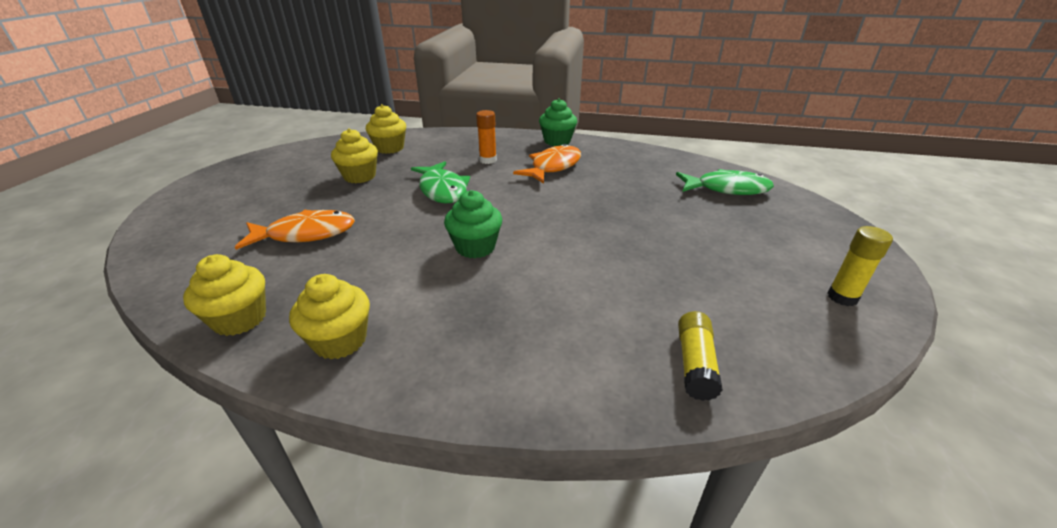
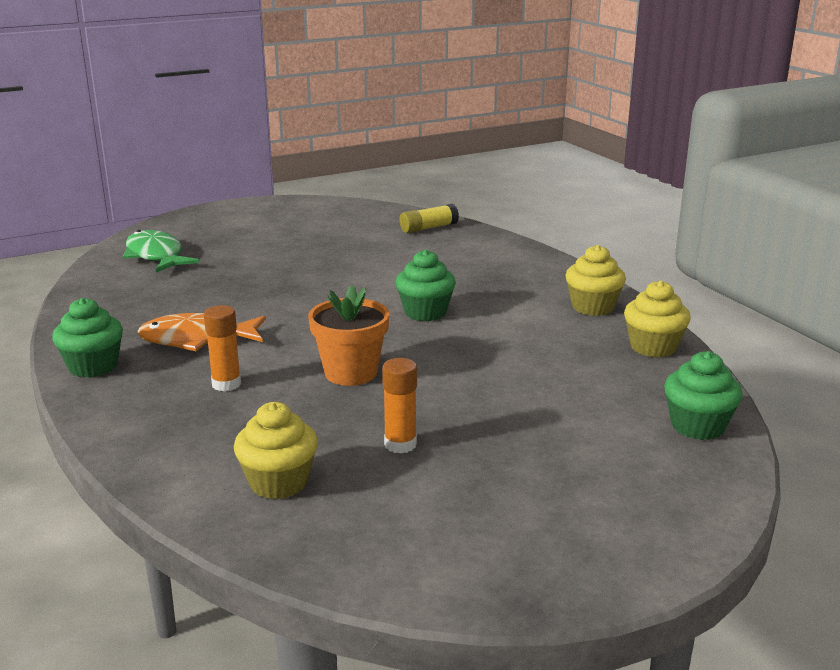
camera: 130 degrees left, 10 degrees down
orange fish [235,209,355,250] -> none
yellow cupcake [331,128,378,183] -> orange glue stick [382,358,417,454]
green fish [411,161,470,203] -> orange flower pot [308,285,389,386]
yellow glue stick [827,226,893,306] -> none
none -> green cupcake [664,351,743,440]

